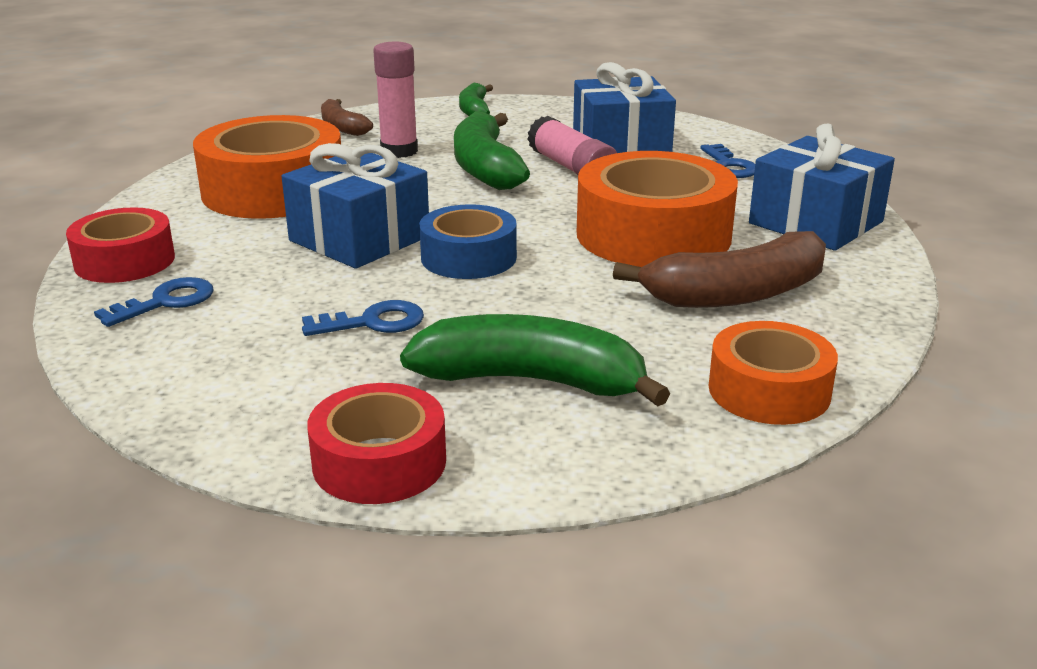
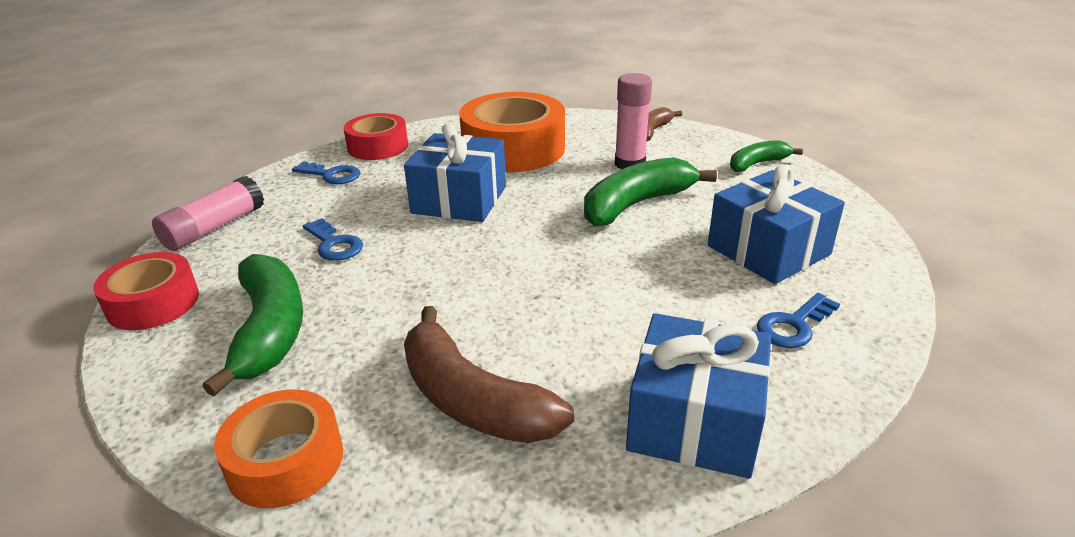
camera: 65 degrees right, 5 degrees up
blue tape [419,204,517,279] -> none
pink glue stick [527,116,617,175] -> pink glue stick moved to [152,176,264,251]
orange tape [577,151,738,267] -> none

